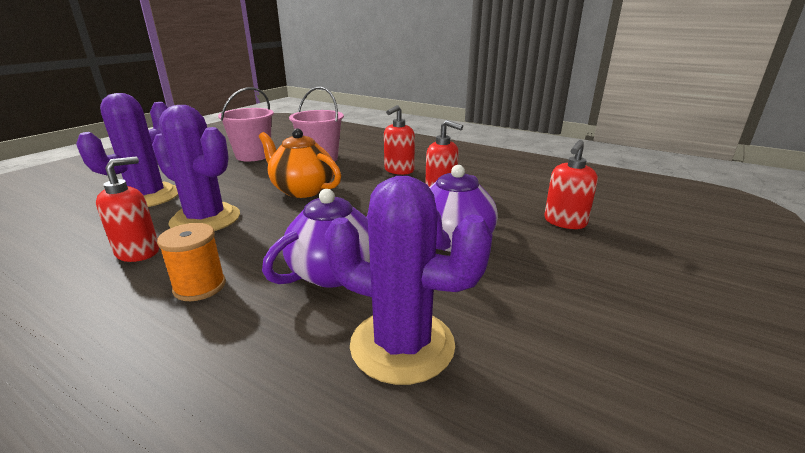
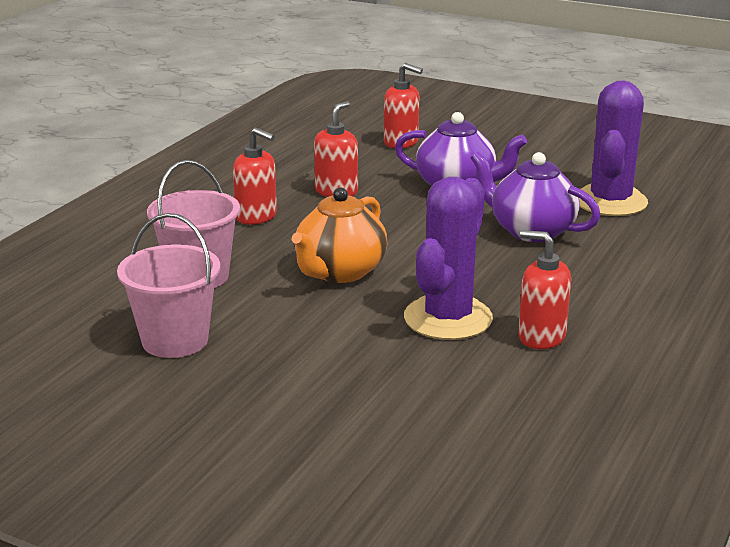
camera: 95 degrees left, 0 degrees up
purple cactus [76,93,178,207] -> none
orange spool [157,223,226,301] -> none

